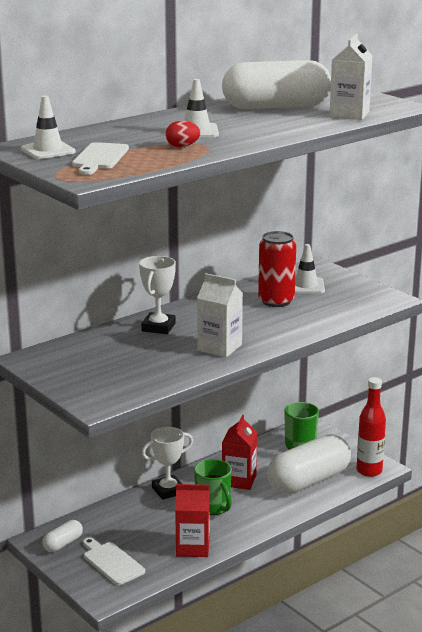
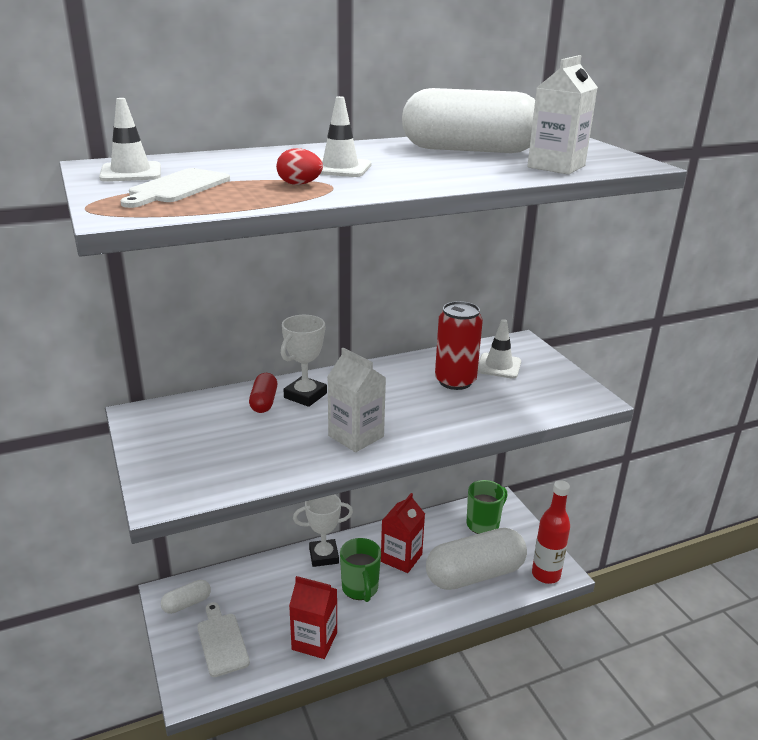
camera: 15 degrees right, 5 degrees up
none -> red capsule [249,373,277,413]

